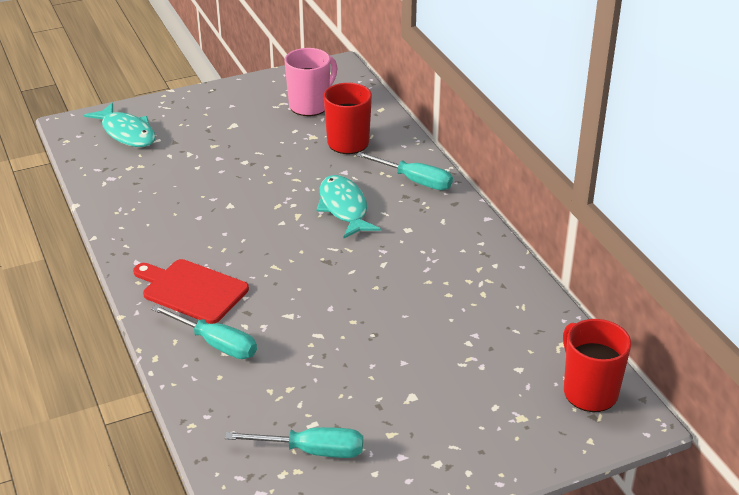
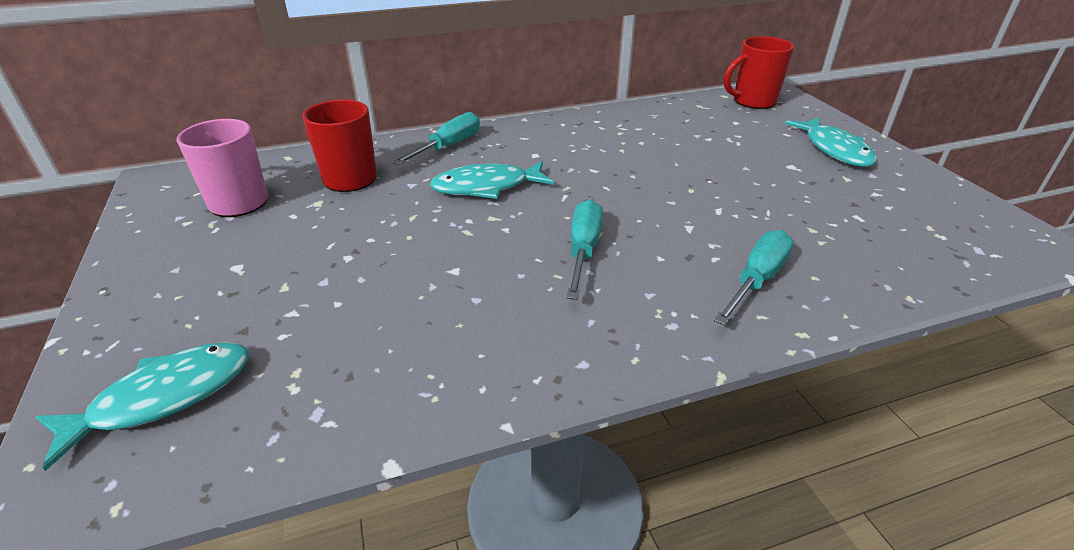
camera: 85 degrees left, 0 degrees up
red cutting board [133,259,249,324] -> none
turquoise screwdriver [225,427,363,458] -> turquoise screwdriver moved to [567,199,603,300]
none -> turquoise fish [785,117,877,167]

